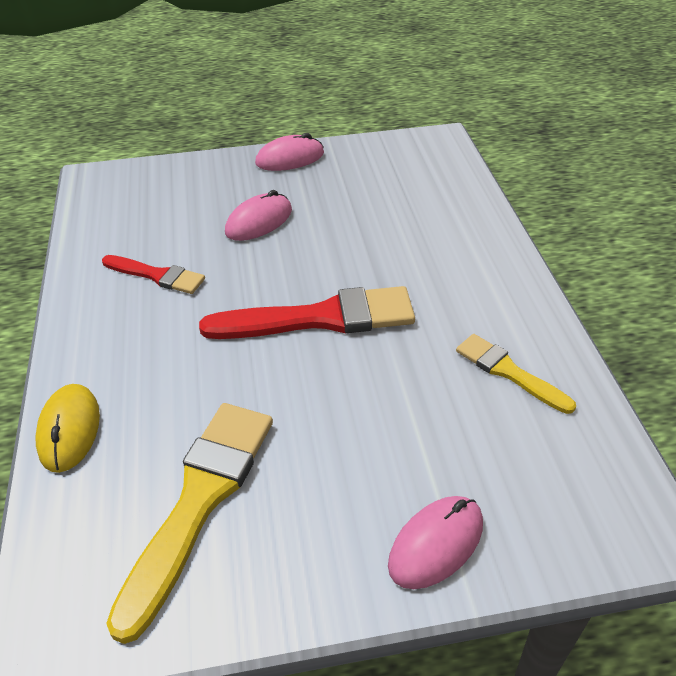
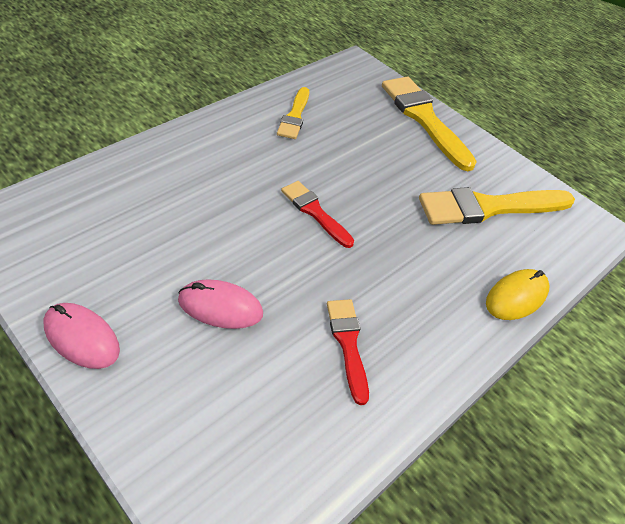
camera: 130 degrees left, 5 degrees up
red brush [199,286,415,339] -> red brush [281,181,354,248], size x0.57
pink mouse [388,496,483,589] -> yellow brush [382,77,477,171]

